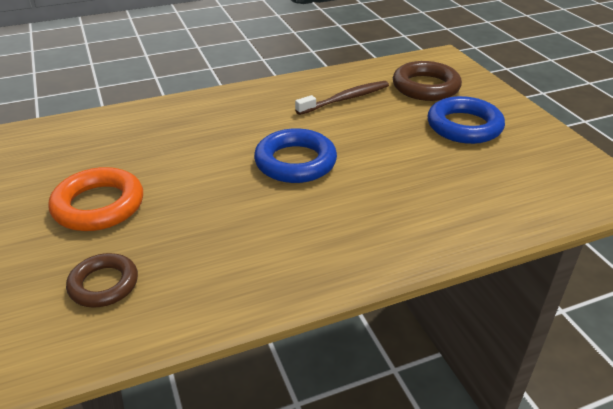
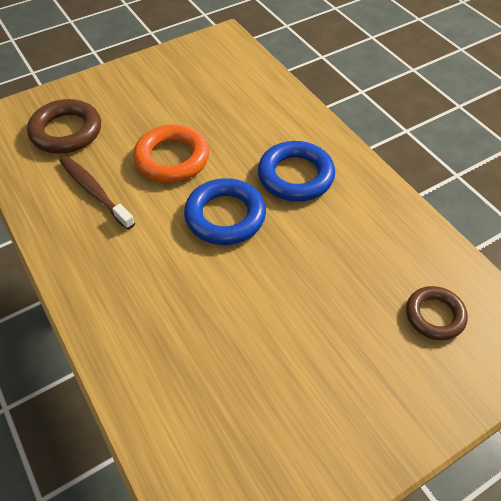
camera: 100 degrees left, 15 degrees up
orange ring [48,167,143,231] -> orange ring moved to [133,125,209,183]
blue ring [427,96,505,144] -> blue ring moved to [258,141,335,202]

